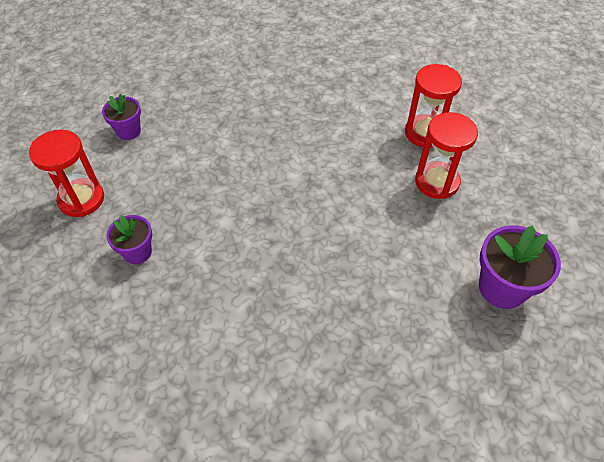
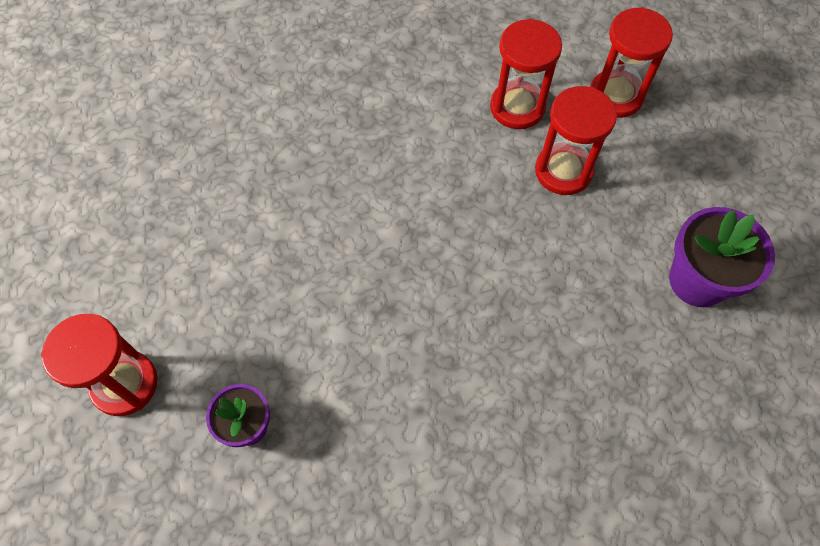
camera: 25 degrees left, 10 degrees up
purple flower pot [102,94,141,140] -> none
none -> red hourglass [590,7,673,118]

